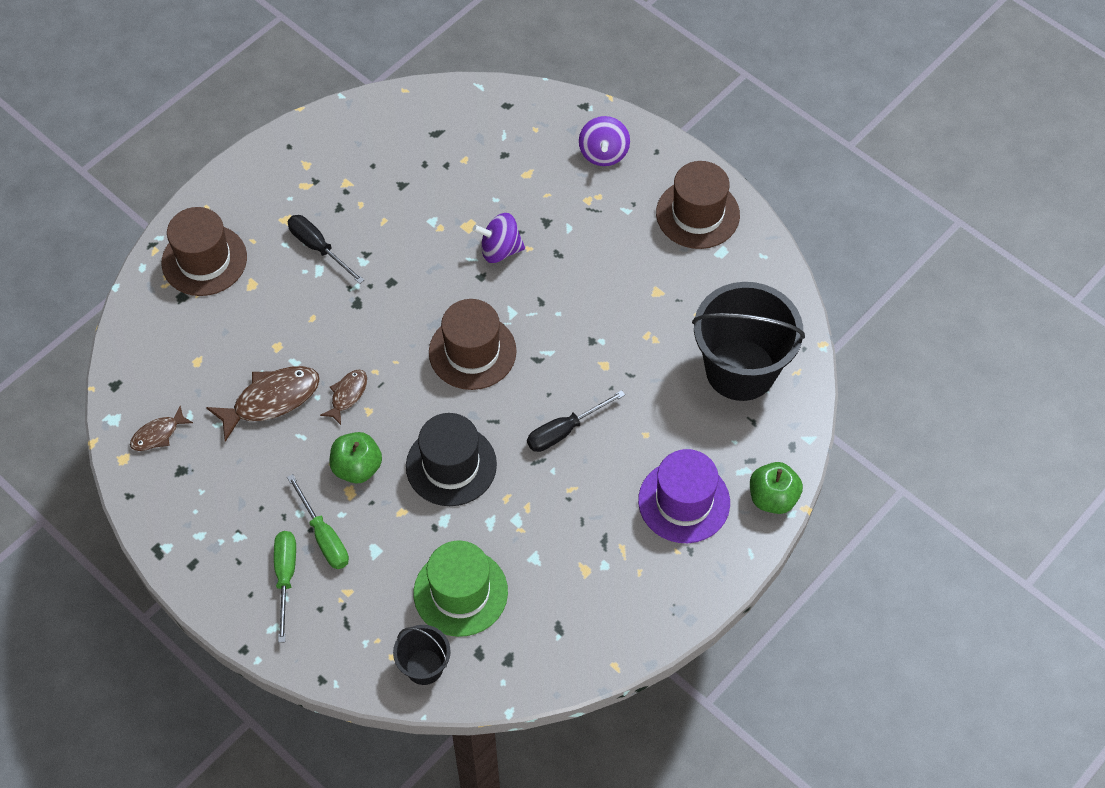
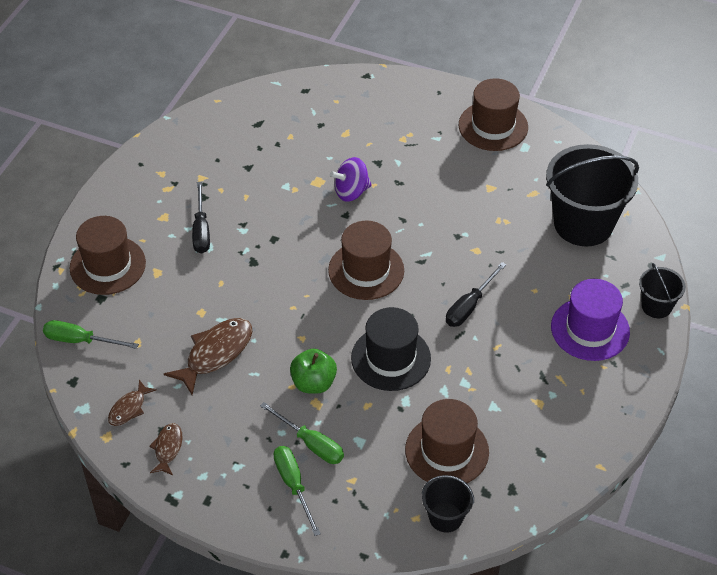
camera: 20 degrees left, 10 degrees down
black screwdriver [288,215,364,284] -> black screwdriver turned 120 degrees counterclockwise [192,182,210,253]
brown fish [320,369,367,425] -> brown fish moved to [149,423,183,476]
green hat [414,541,508,637] -> brown hat [405,399,489,483]
purple spinning top [579,116,630,166] -> none
green apple [750,462,803,514] -> black bucket [639,263,686,318]
none -> green screwdriver [43,320,139,349]

